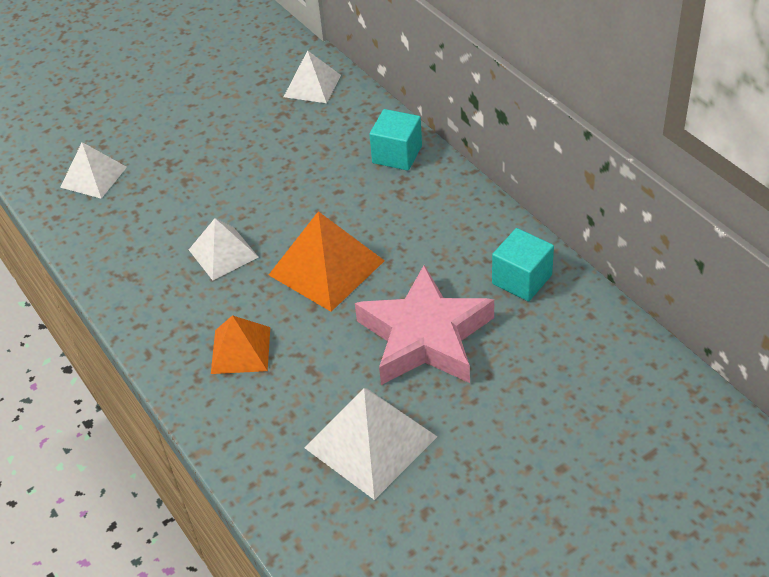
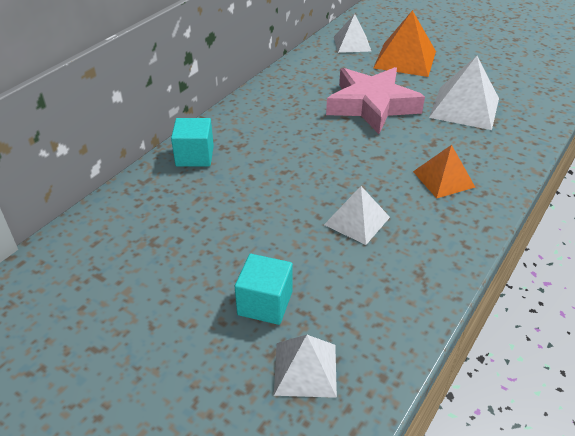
camera: 115 degrees left, 5 degrees down
orange pyramid [269,211,385,312] -> orange pyramid moved to [373,10,436,77]
white pyramid [284,50,341,103] -> white pyramid moved to [334,14,371,53]
turquoise cube [492,228,554,301] -> turquoise cube moved to [235,254,293,325]

